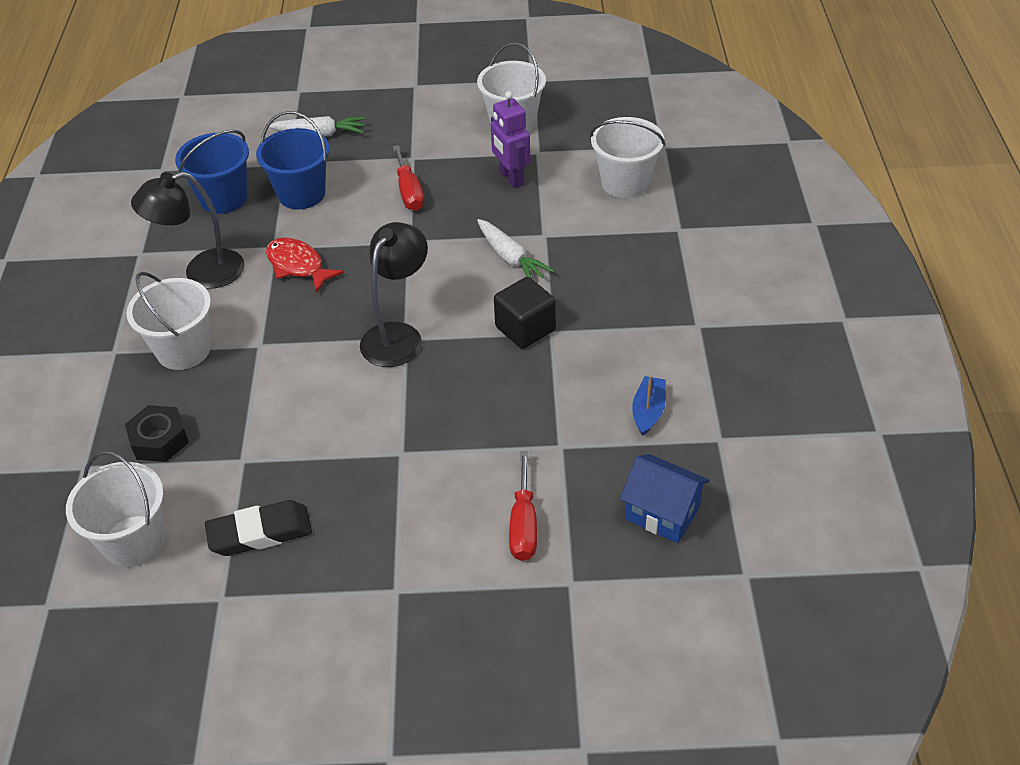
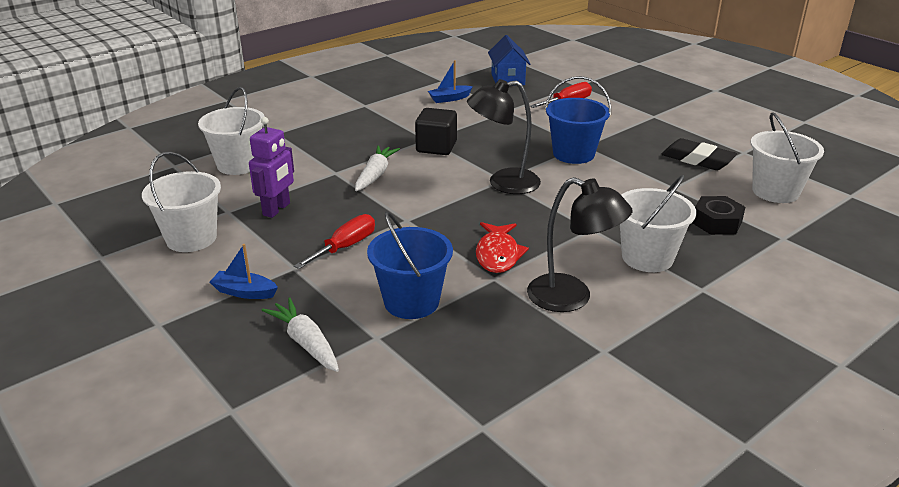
camera: 130 degrees left, 15 degrees down
blue bucket [175,130,249,214] -> blue bucket moved to [545,76,611,164]
none -> blue boat [210,244,278,299]

